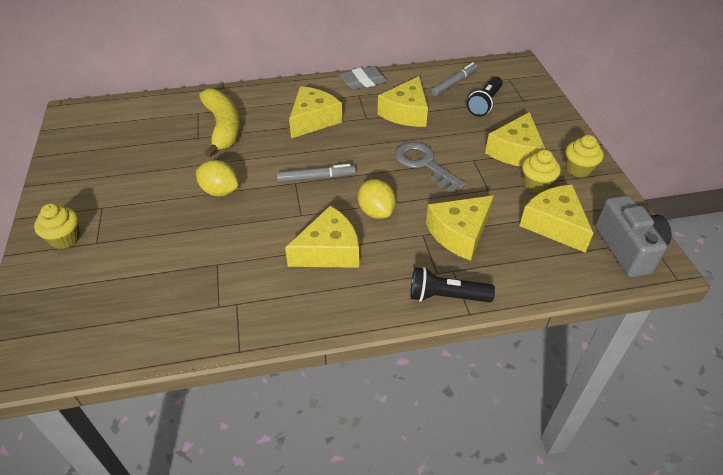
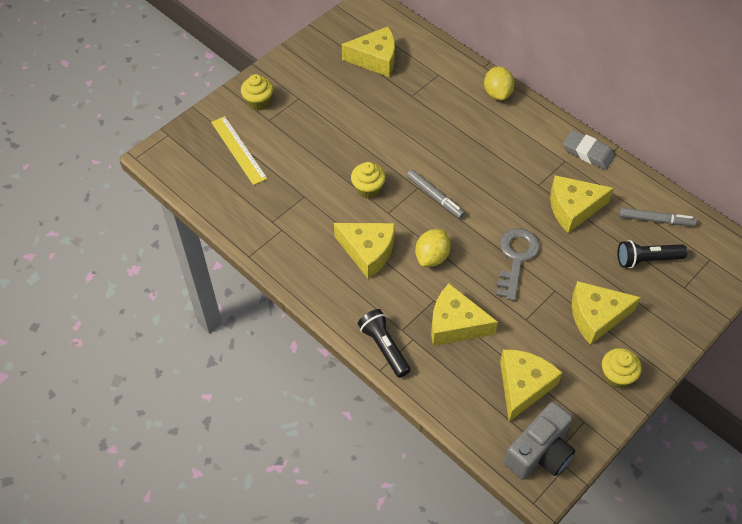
camera: 55 degrees right, 10 degrees up
yellow lemon [196,160,239,196] -> yellow lemon moved to [484,66,515,100]
yellow banana [199,89,240,157] -> none
yellow cheese [289,86,343,138] -> yellow cheese moved to [342,26,395,77]
yellow cupcake [522,150,561,193] -> yellow cupcake moved to [351,162,386,199]
none -> yellow ruler [211,116,267,185]

